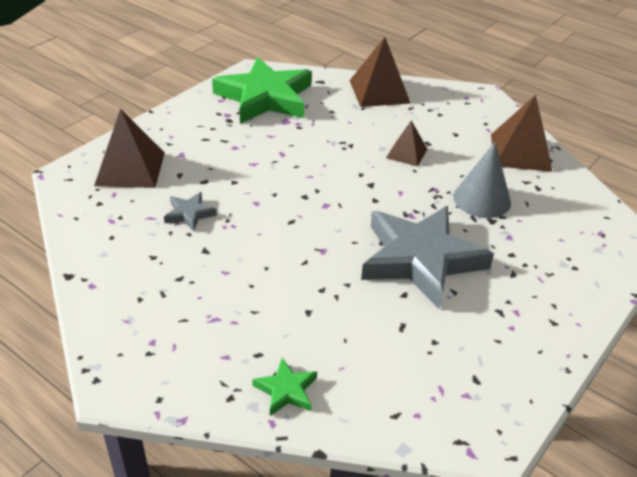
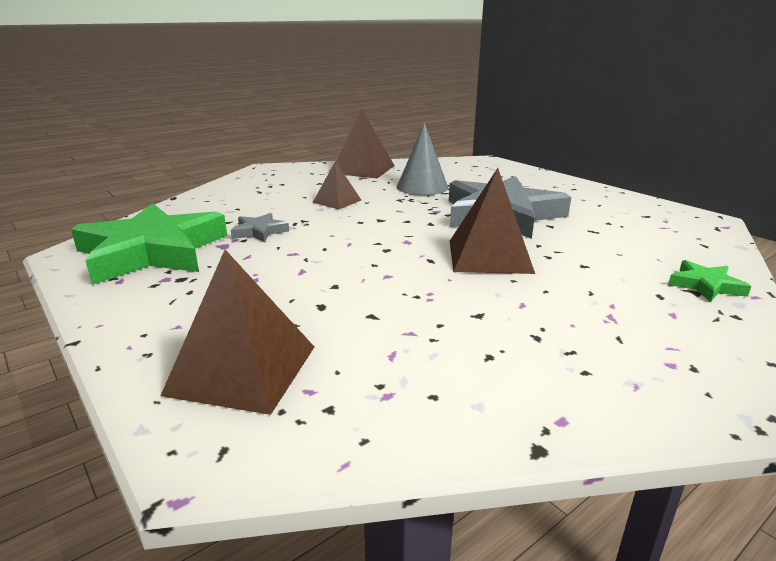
camera: 75 degrees left, 15 degrees down
grey star [164,192,217,231] -> grey star moved to [231,213,289,242]
brown pyramid [350,37,410,107] -> brown pyramid moved to [450,168,535,274]

